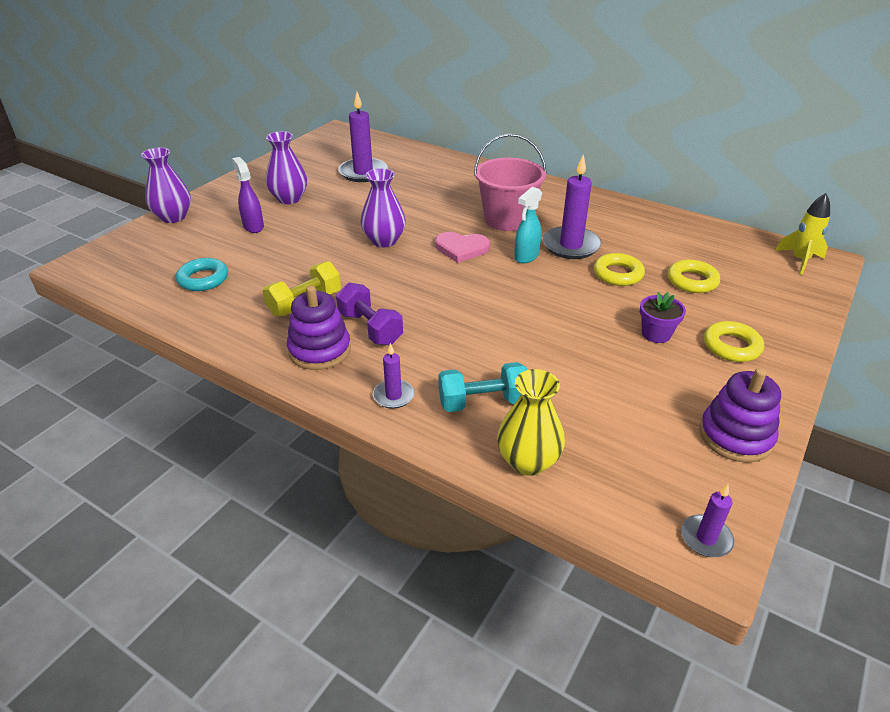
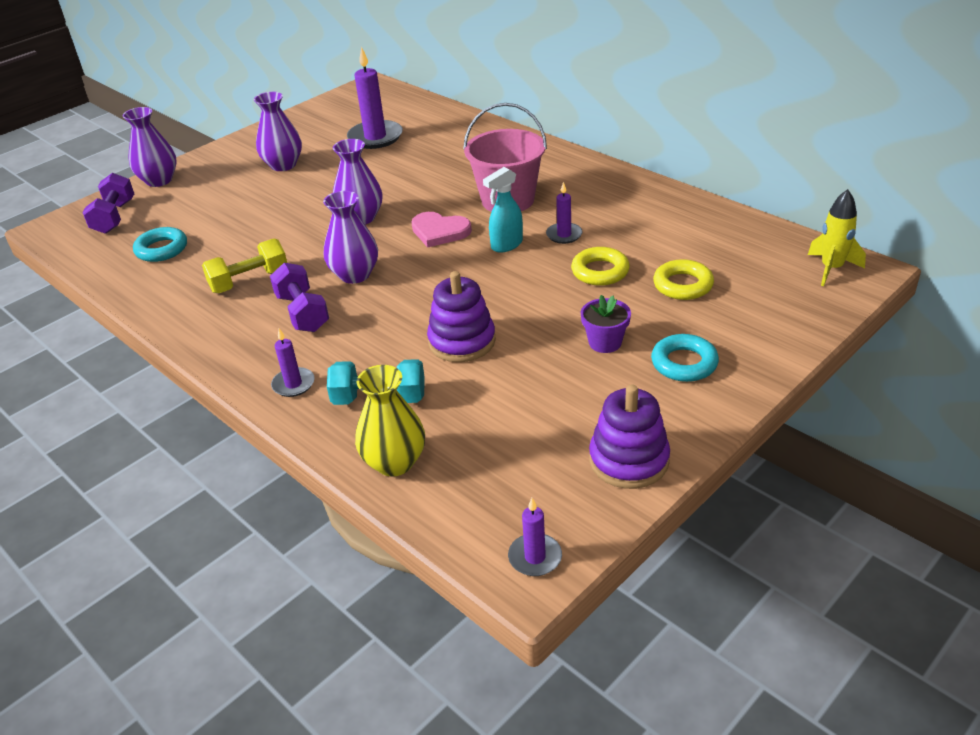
camera: 15 degrees right, 0 degrees up
purple spray bottle [232,157,264,233] -> none
purple stacking toy [287,286,351,370] -> purple stacking toy moved to [427,271,496,362]
purple candle [542,154,601,259] -> purple candle [546,182,583,244], size x0.54
yellow ring [704,321,764,362] -> turquoise ring [651,334,719,382]
none -> purple dumbbell [82,173,134,234]
none -> purple vase [323,191,378,284]

